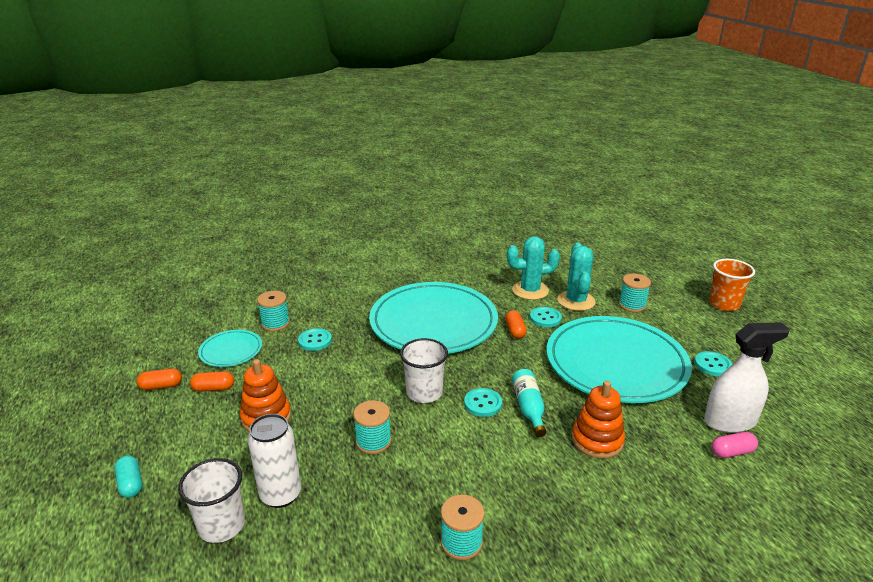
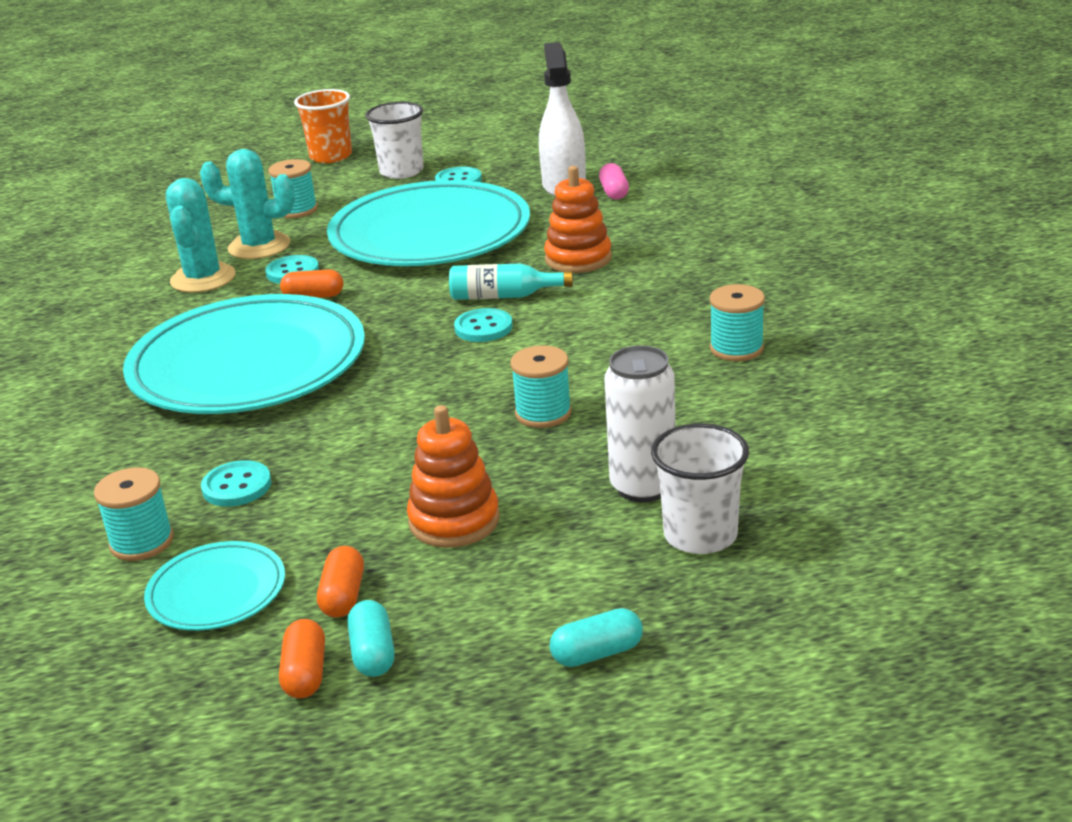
camera: 80 degrees left, 0 degrees up
white cup [400,338,448,403] -> white cup moved to [366,102,424,179]
none -> turquoise capsule [348,600,395,677]

